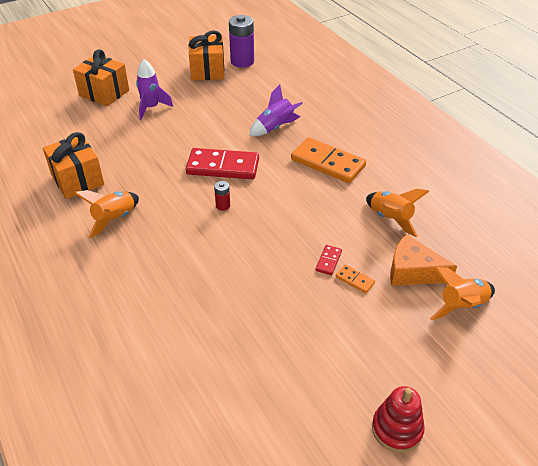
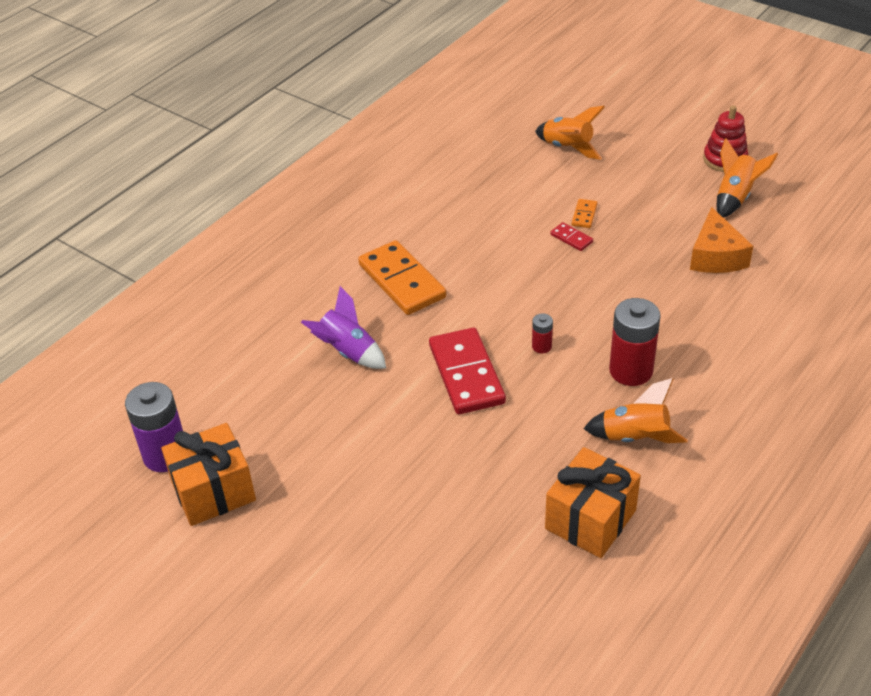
camera: 110 degrees left, 0 degrees up
orange gift [73,49,129,106] -> none
purple rocket [136,59,173,120] -> none
orange domino [291,137,366,183] -> orange domino turned 45 degrees counterclockwise [358,240,446,315]
red domino [316,245,342,275] -> red domino turned 45 degrees clockwise [550,222,593,251]
orange rocket [366,189,429,237] -> orange rocket moved to [717,138,778,218]
orange cheese [390,234,457,286] -> orange cheese moved to [690,207,753,273]
none -> red battery [609,298,661,386]

